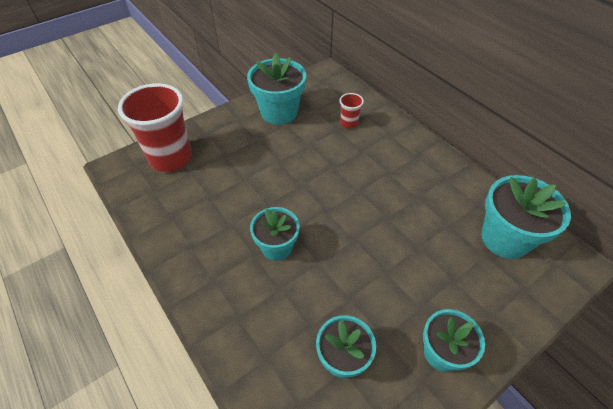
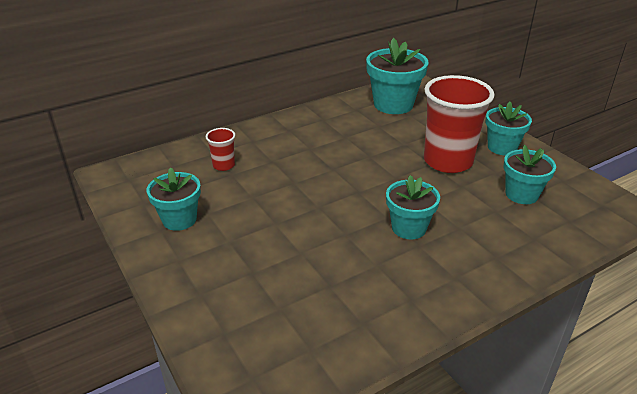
camera: 85 degrees left, 15 degrees down
red cup [118,83,192,172] -> red cup moved to [424,75,494,173]
turquoise flower pot [247,53,306,125] -> turquoise flower pot [147,167,201,231], size x0.65

